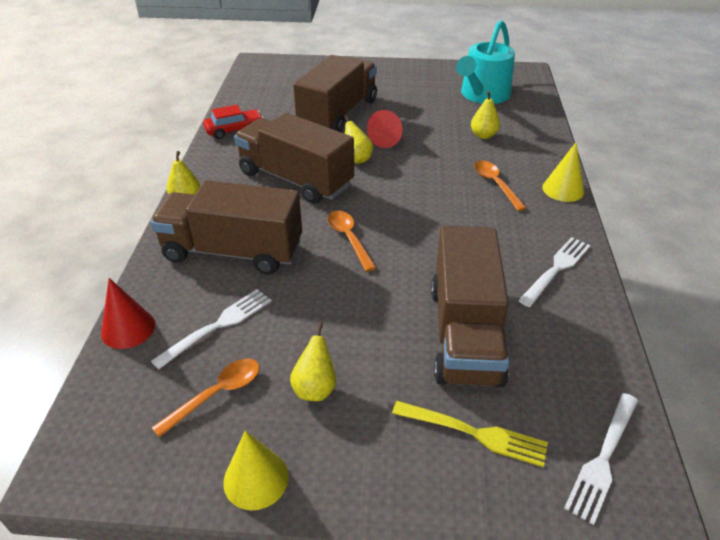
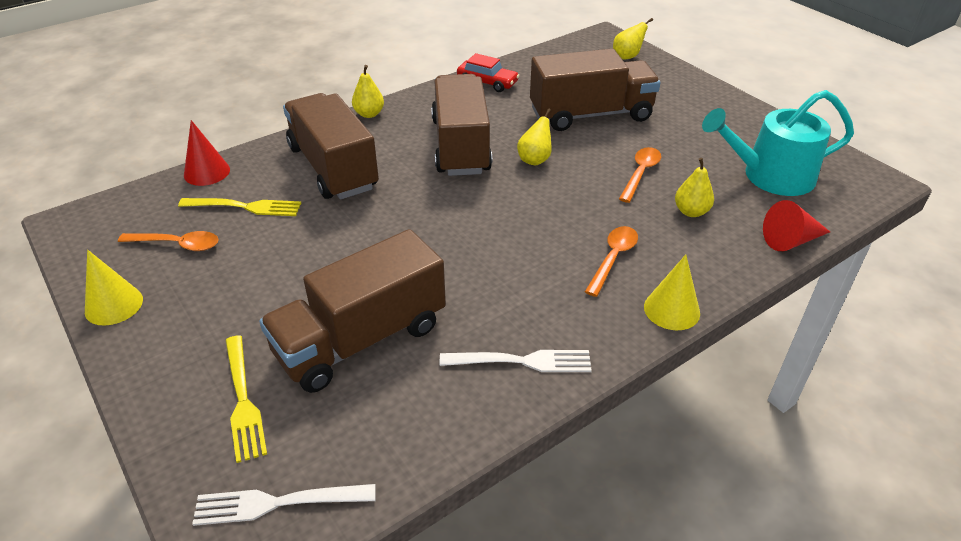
camera: 50 degrees right, 0 degrees up
white fork [151,289,272,369] -> yellow fork [178,198,301,216]
yellow pear [290,322,336,401] -> yellow pear moved to [613,18,653,59]
orange spoon [328,211,376,272] -> orange spoon moved to [619,147,661,203]
red cone [367,110,403,148] -> red cone moved to [763,200,830,251]

